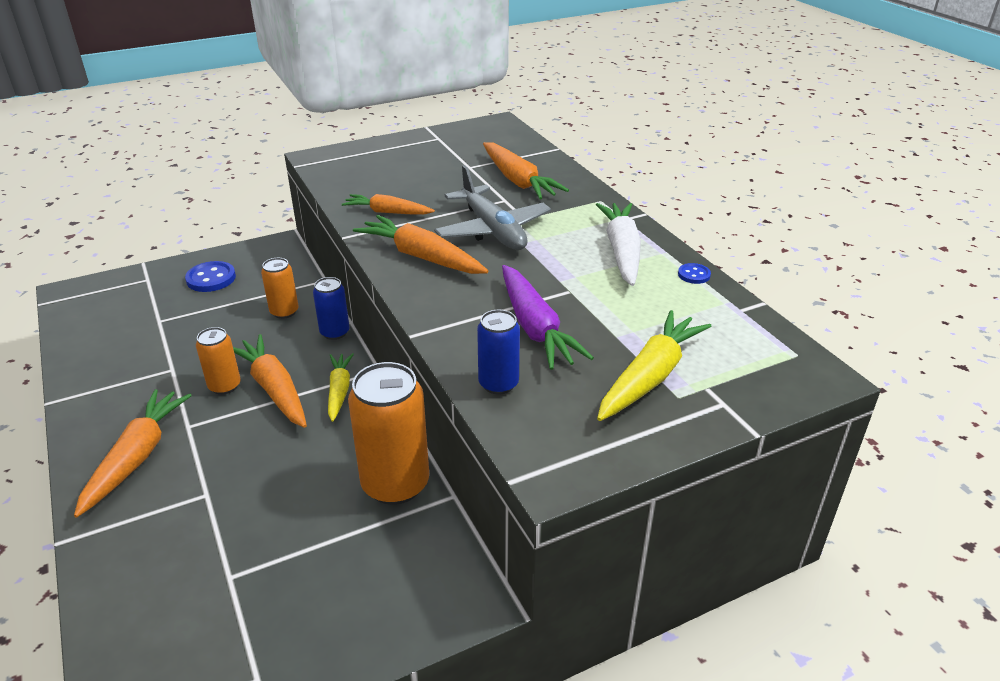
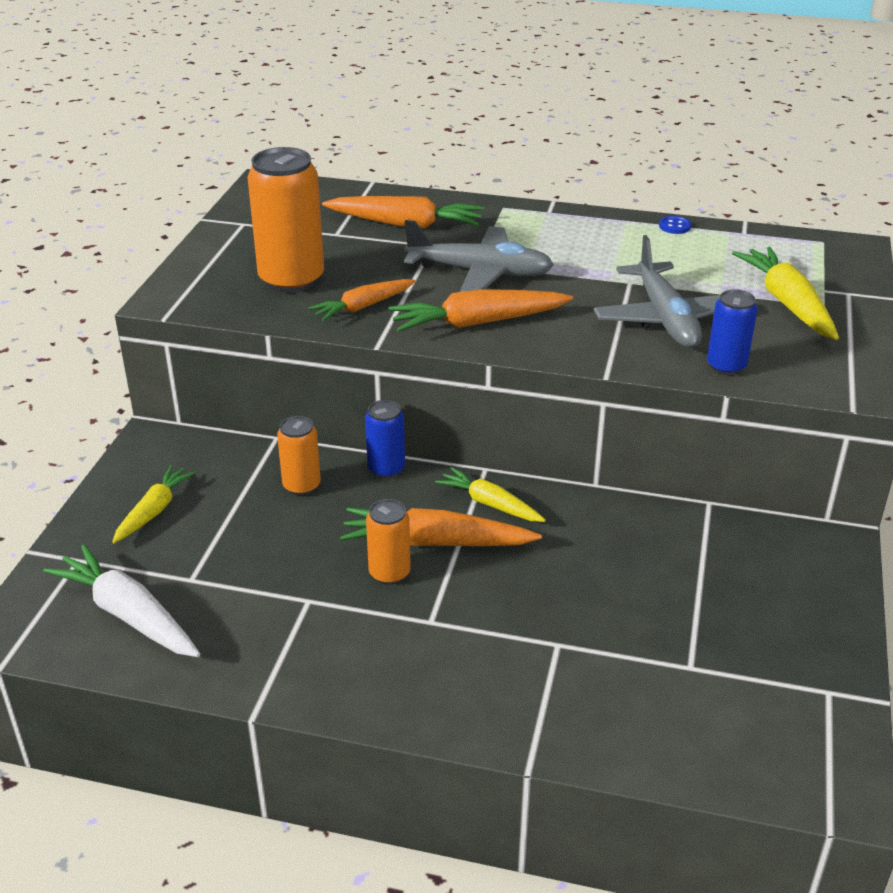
camera: 50 degrees left, 0 degrees up
orange carrot [74,389,192,517] -> none
blue button [185,261,236,292] -> yellow carrot [112,465,196,543]
orange can [348,362,429,505] -> orange can moved to [247,147,324,293]
purple carrot [502,265,594,370] -> grey plane [594,235,720,348]
white carrot [596,203,641,286] -> white carrot moved to [43,544,200,657]

